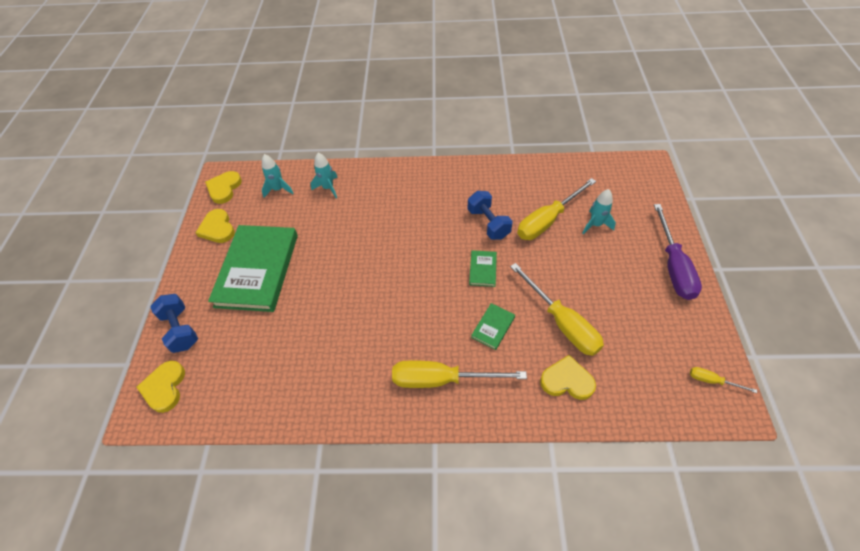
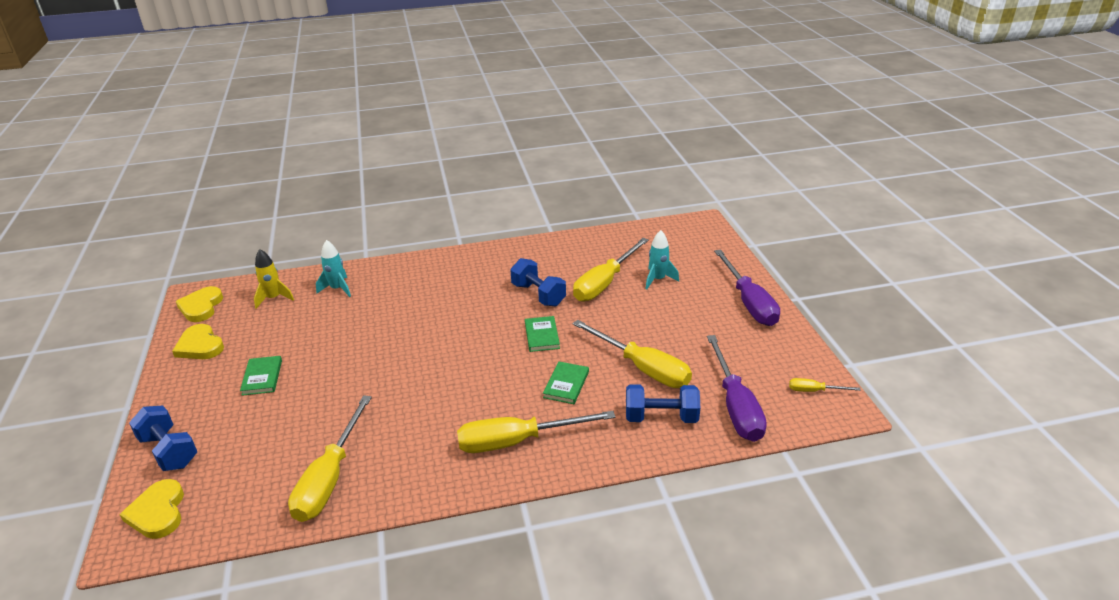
camera: 15 degrees left, 20 degrees down
green book [208,225,298,312] -> green book [240,356,282,396], size x0.41
turquoise rocket [262,154,294,198] -> yellow rocket [254,249,294,309]
yellow heart [540,355,596,400] -> blue dumbbell [626,384,700,423]
none -> yellow screwdriver [288,395,372,522]
none -> purple screwdriver [707,335,767,442]

